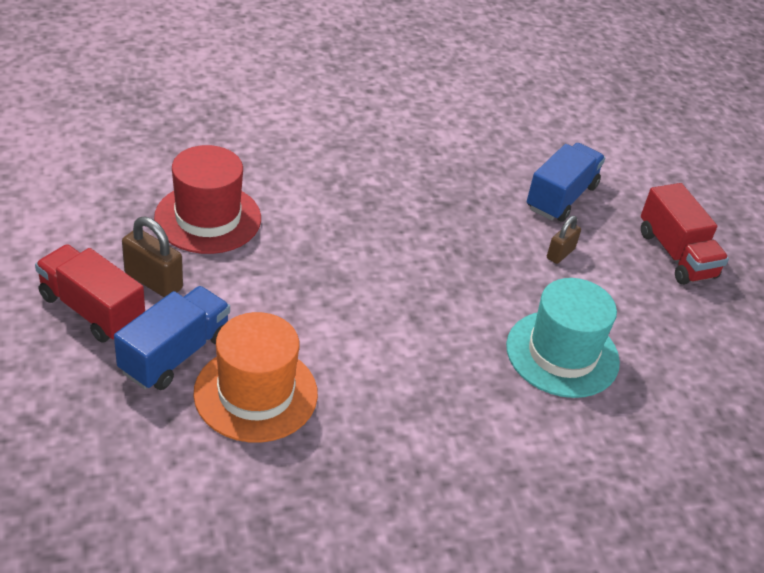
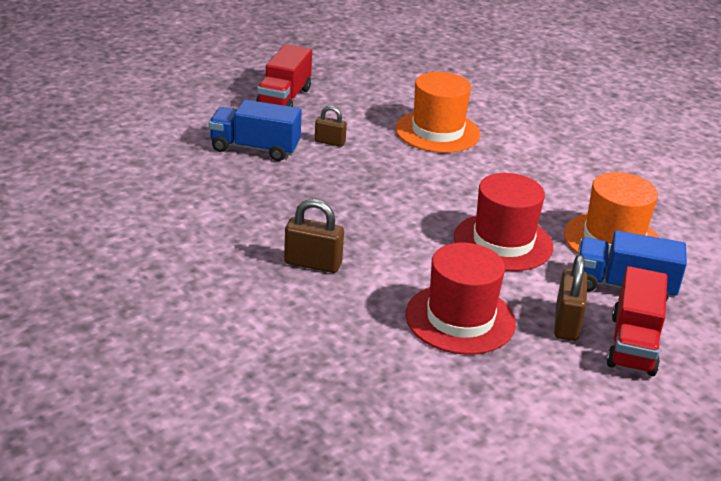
camera: 110 degrees left, 10 degrees down
turquoise hat [506,278,620,398] -> orange hat [396,72,480,153]
red truck [641,183,729,285] -> red truck turned 150 degrees clockwise [256,44,312,107]
none -> brown padlock [284,199,344,273]
none -> red hat [454,173,553,271]

